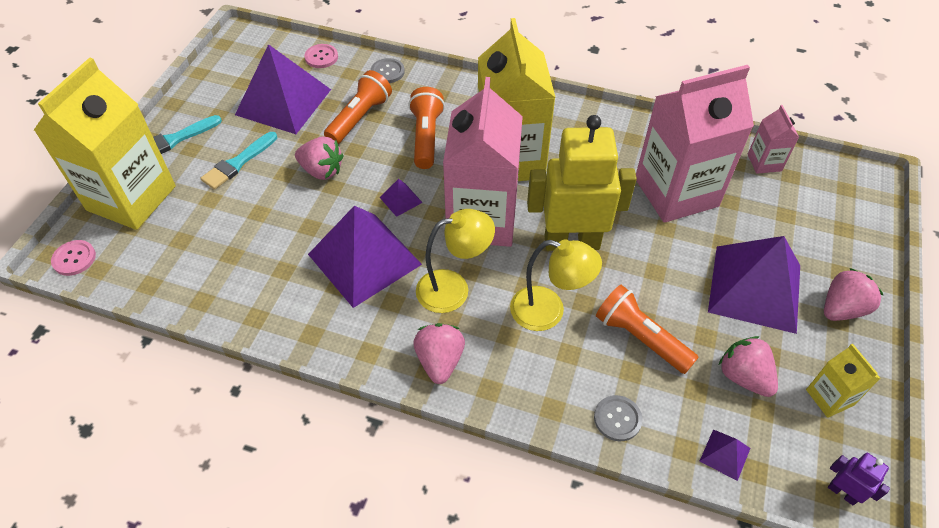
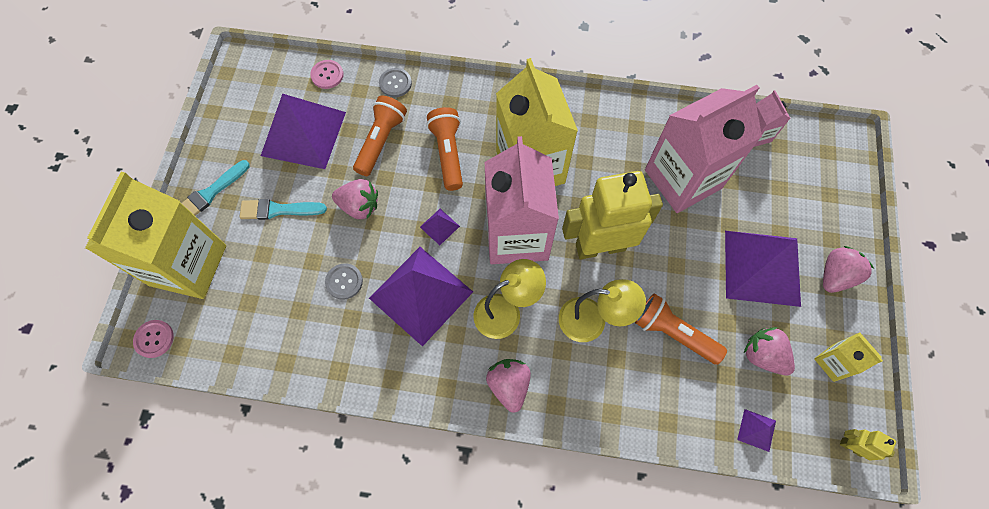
camera: 10 degrees left, 15 degrees up
turquoise brush [200,132,277,190] -> turquoise brush turned 60 degrees clockwise [240,199,327,220]
grey button [594,395,642,441] -> grey button moved to [325,263,363,300]
purple robot [828,453,890,506] -> yellow robot [840,429,896,461]

